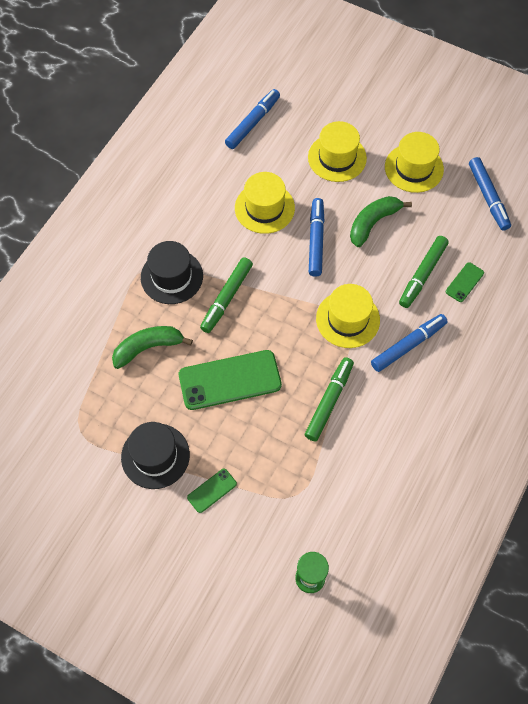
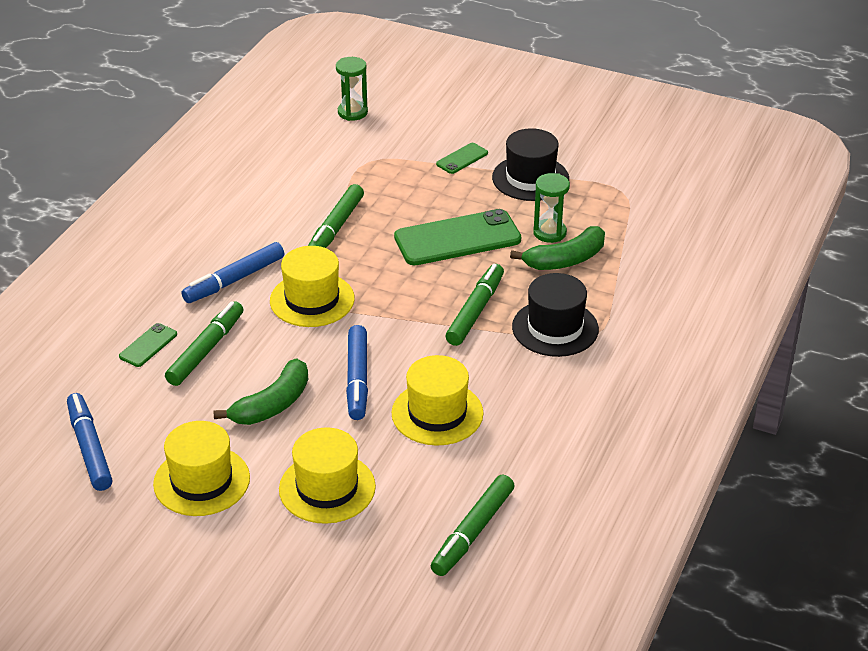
camera: 175 degrees right, 25 degrees down
blue marker [225,89,280,149] -> green marker [431,475,515,576]
none -> green hourglass [533,173,570,243]

